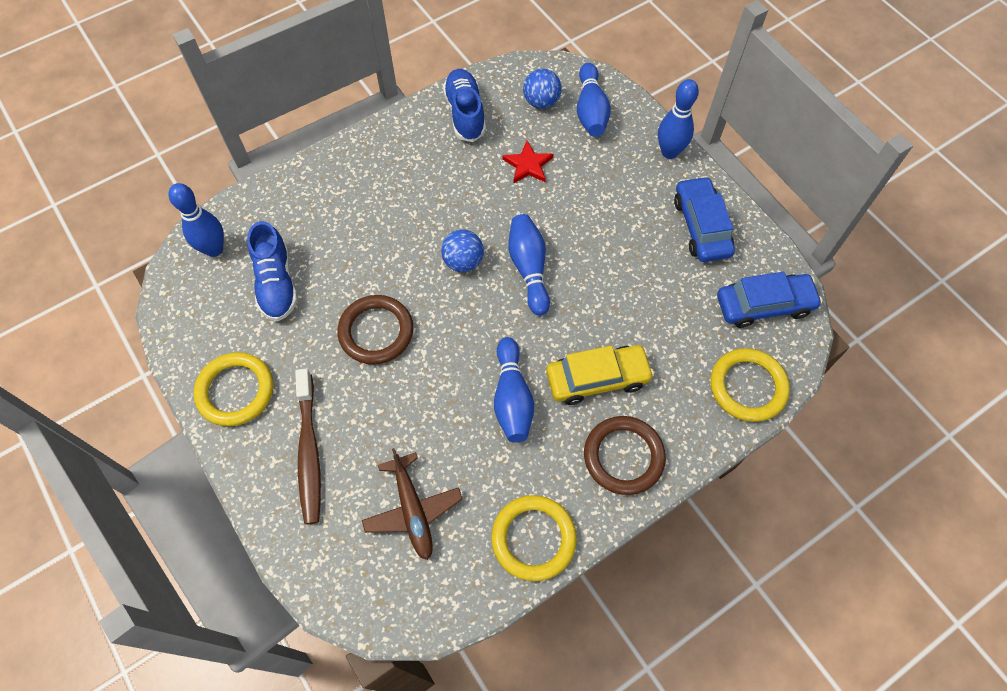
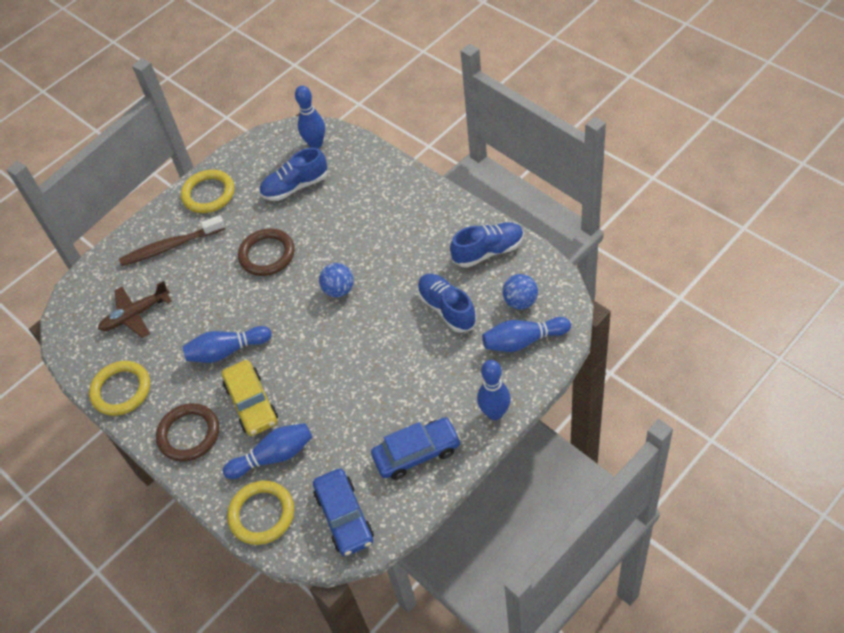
camera: 85 degrees right, 10 degrees down
red star [502,141,553,183] -> blue shoe [417,274,477,333]
blue bowling pin [508,214,550,316] -> blue bowling pin moved to [223,423,312,479]

